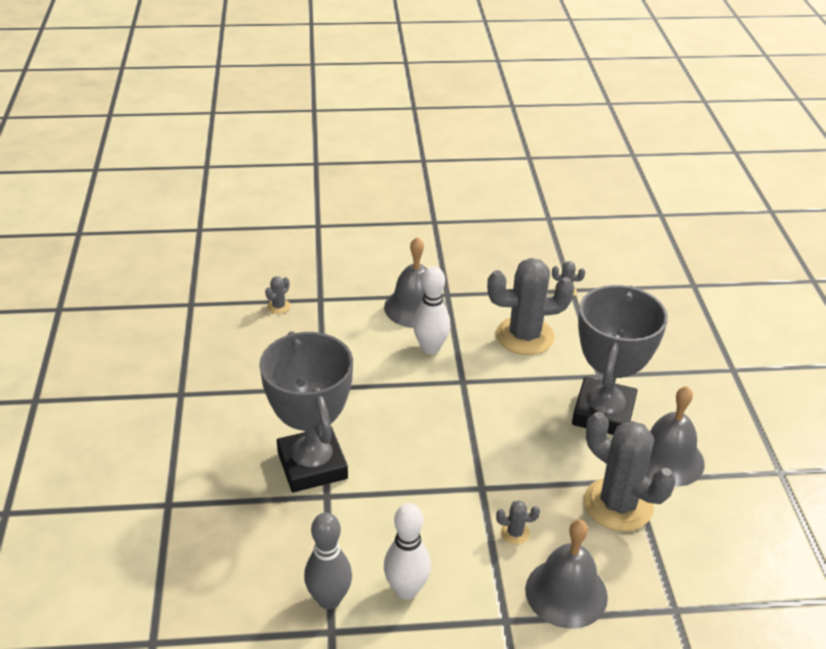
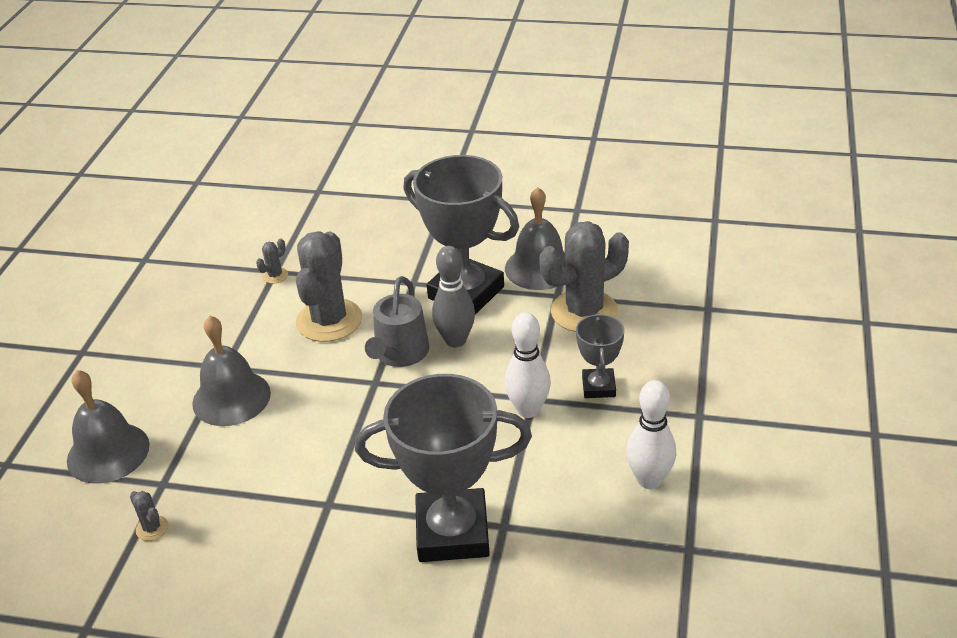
camera: 70 degrees left, 0 degrees up
grey bowling pin [304,512,352,609] -> grey bowling pin moved to [432,246,475,347]
white bowling pin [413,266,451,355] -> white bowling pin moved to [505,312,551,418]
grey cactus [496,500,540,545] -> grey trophy [576,313,624,398]
grey bell [525,519,608,629] -> grey bell moved to [67,370,150,484]
none -> grey watering can [365,276,429,367]

